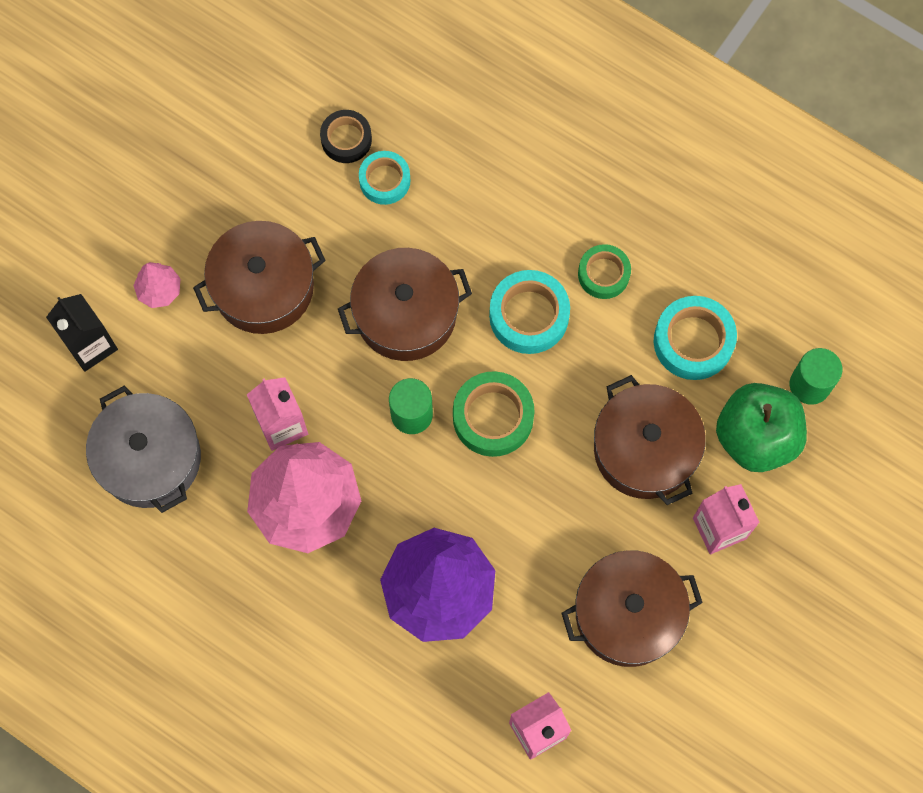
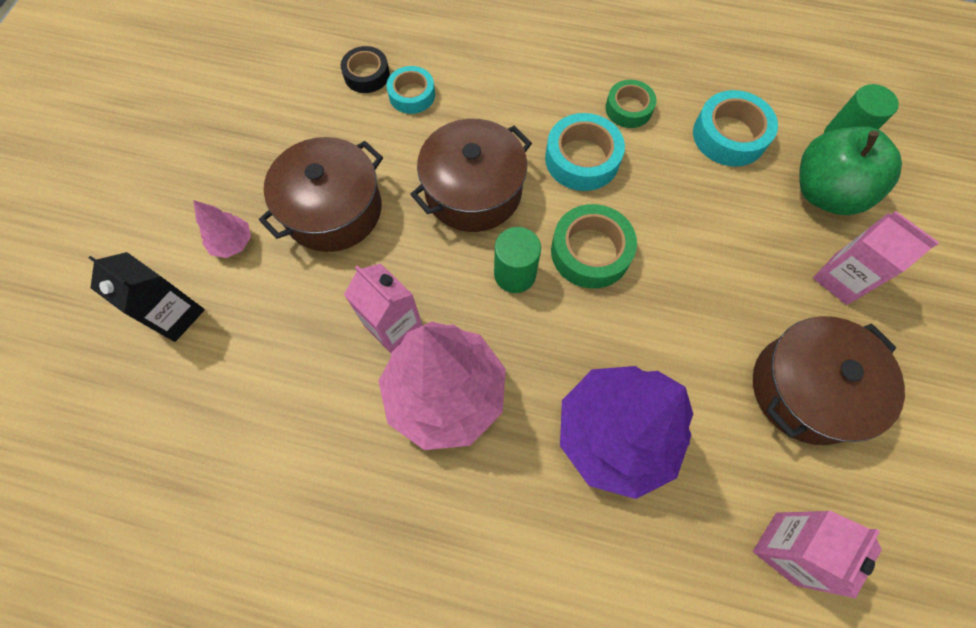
camera: 20 degrees left, 5 degrees down
grey pot [86,385,201,513] -> none
brown pot [594,375,706,505] -> none

